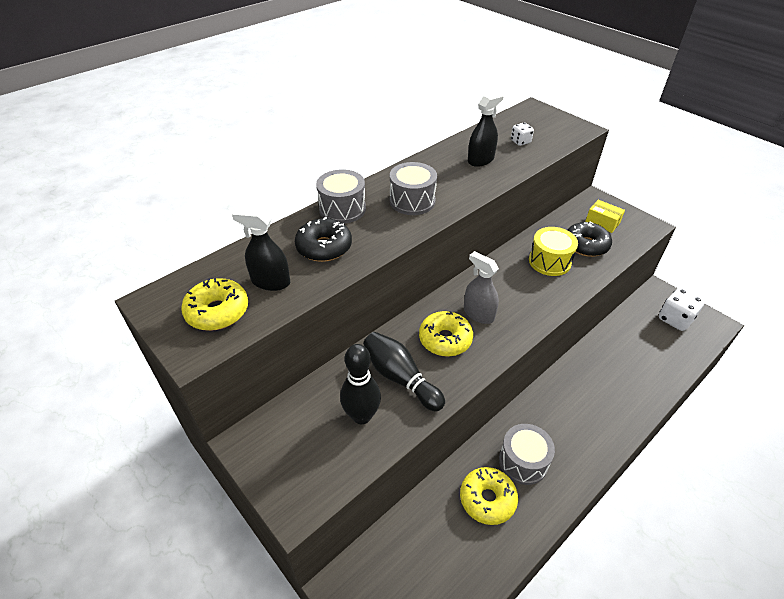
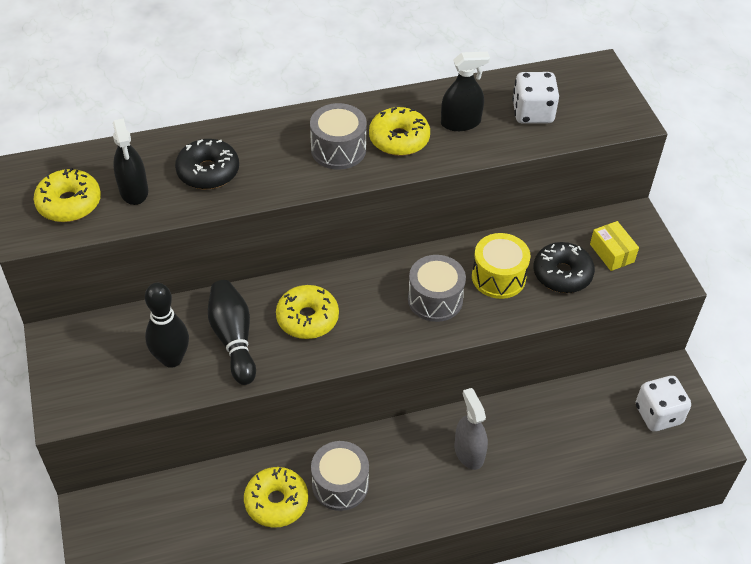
camera: 25 degrees right, 5 degrees up
black spray bottle [232,209,290,291] -> black spray bottle turned 150 degrees counterclockwise [113,118,148,205]
grey drum [316,169,366,224] -> grey drum moved to [408,255,466,322]
grey spray bottle [464,251,499,324] -> grey spray bottle moved to [455,388,488,470]
white dice [511,123,534,146] -> white dice [512,72,559,124], size x1.79
none -> yellow donut [369,107,430,156]

